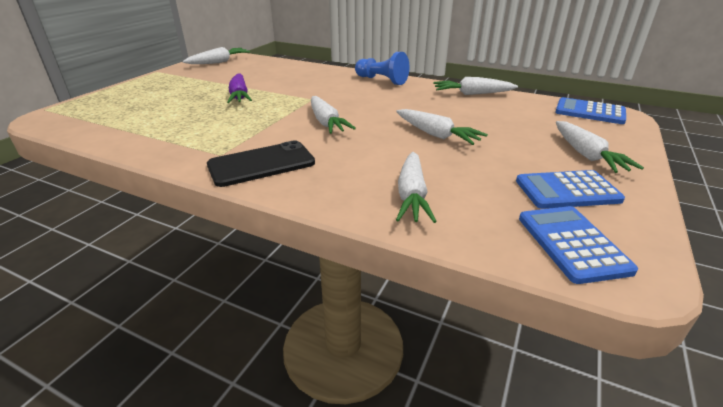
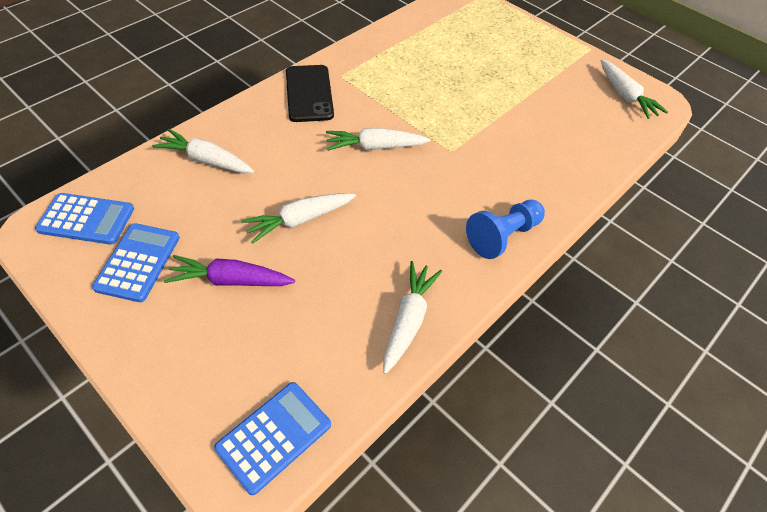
camera: 105 degrees right, 20 degrees up
purple carrot [227,73,252,103] -> purple carrot moved to [164,255,295,286]
white carrot [556,121,644,173] -> none

